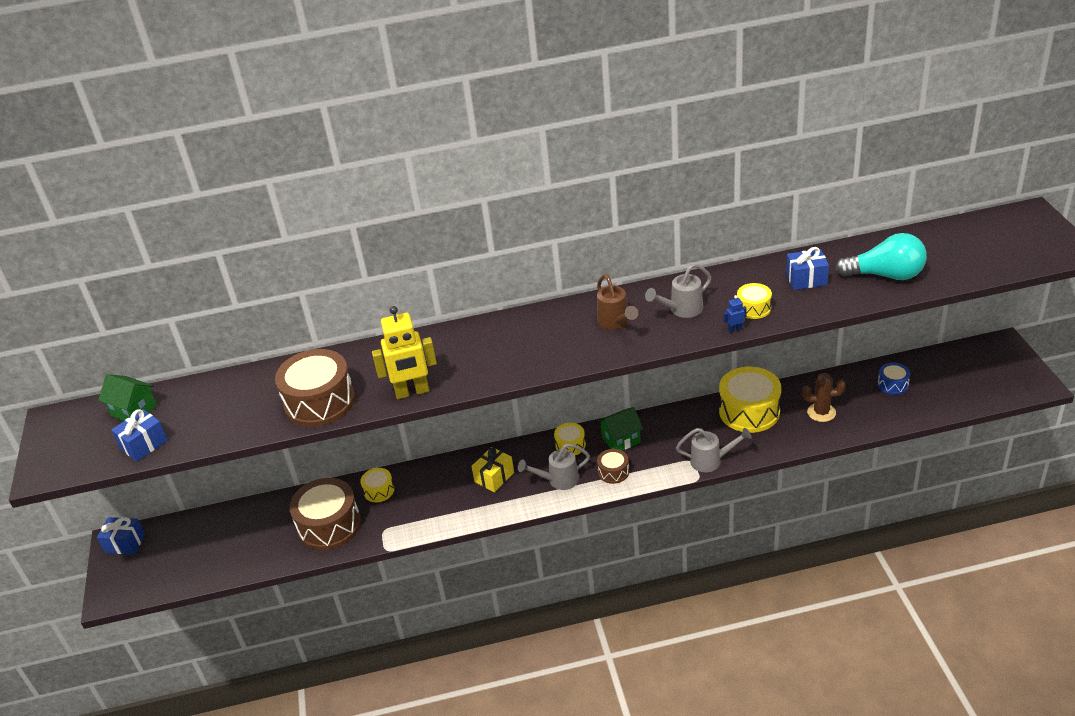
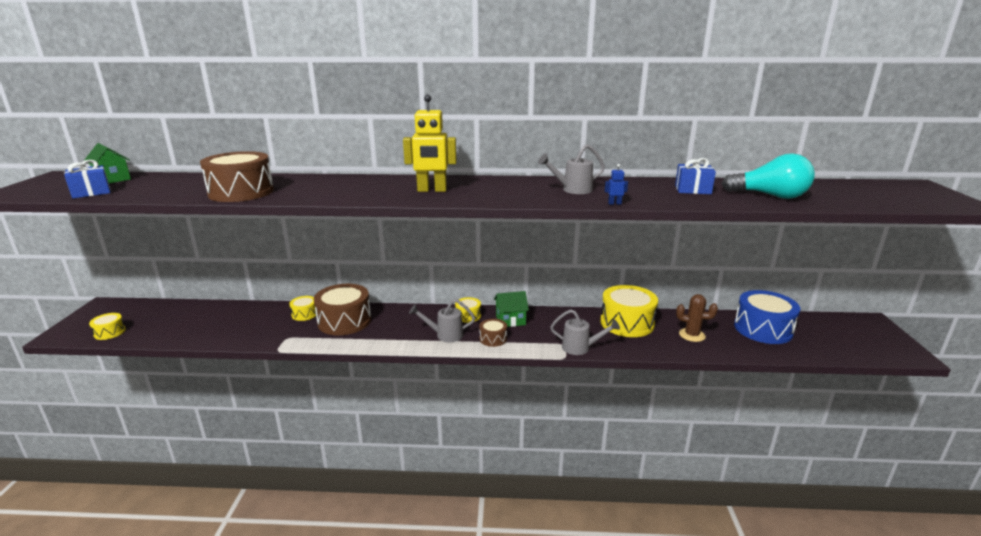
camera: 10 degrees right, 15 degrees down
blue gift [97,517,145,555] -> none
brown drum [289,478,361,550] -> brown drum moved to [314,284,371,335]
yellow robot [372,306,437,399] -> yellow robot moved to [403,95,457,192]
yellow gift [471,447,514,492] -> none
brown watering can [597,274,638,330] -> none
yellow drum [737,283,772,319] -> yellow drum moved to [89,313,126,340]
blue drum [878,363,910,395] -> blue drum [734,290,800,344], size x2.01

